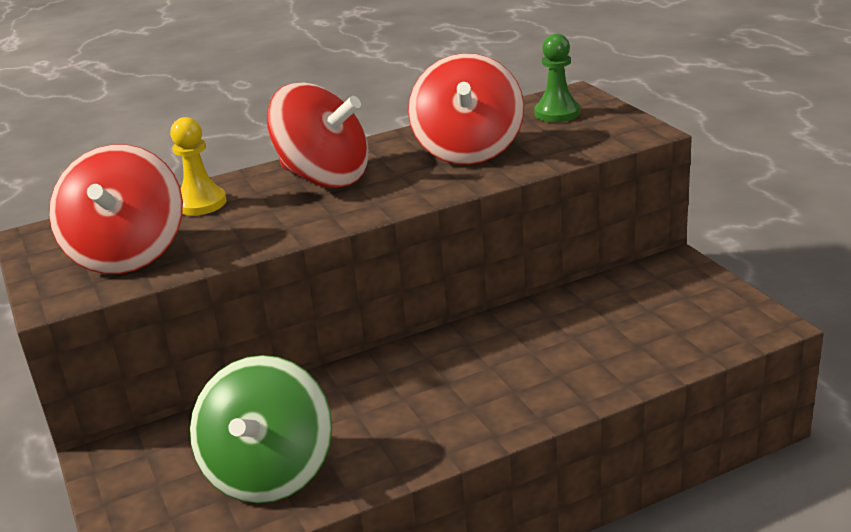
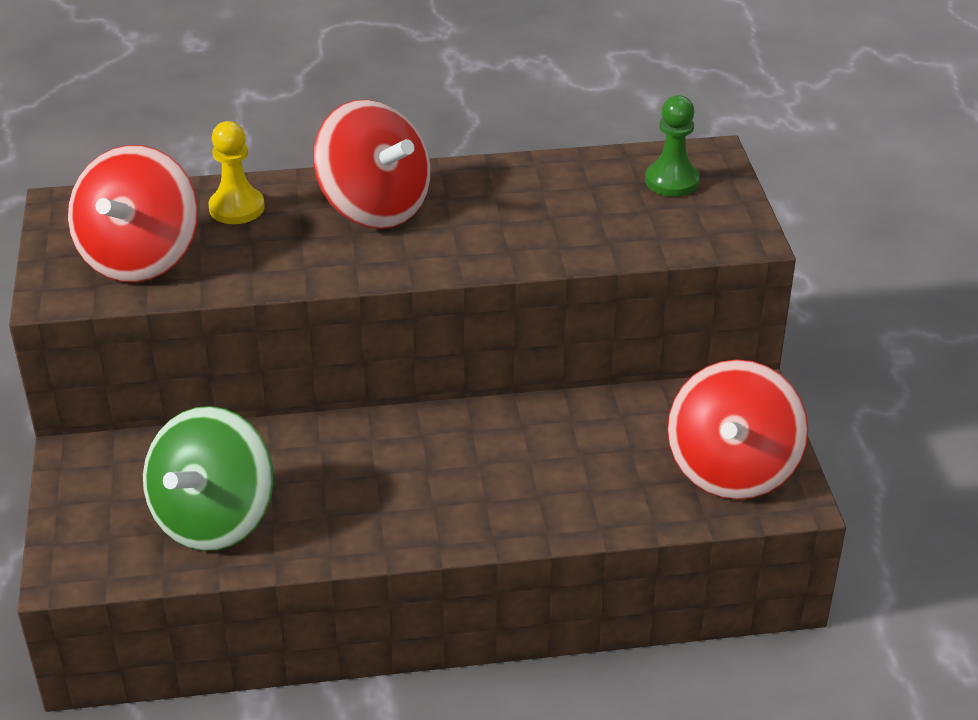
camera: 15 degrees right, 10 degrees up
red spinning top [408,53,524,165] -> red spinning top moved to [667,359,808,500]

